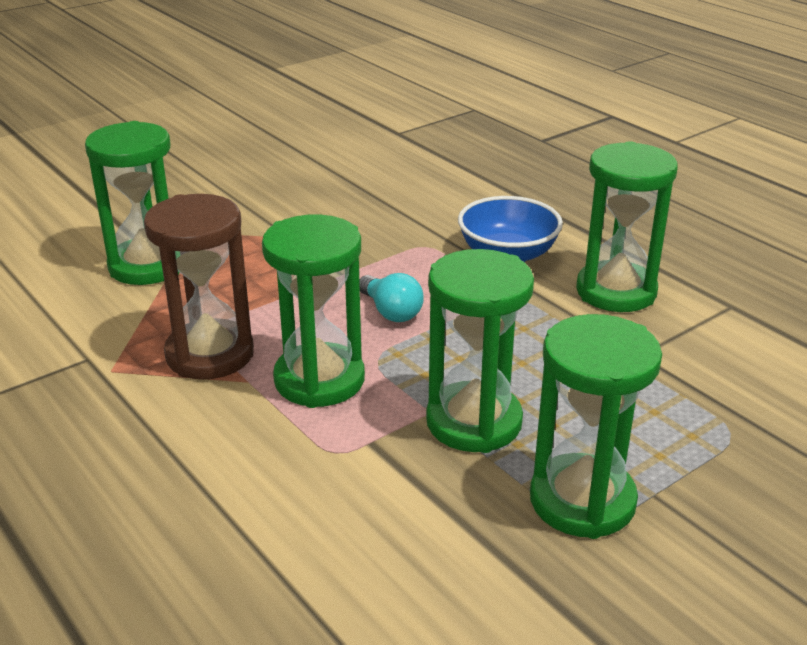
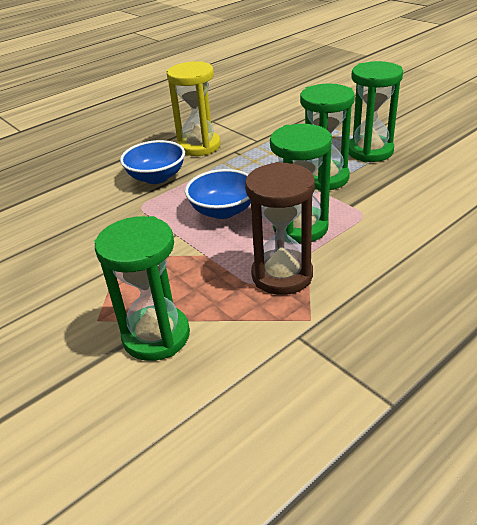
camera: 90 degrees left, 5 degrees up
turquoise light bulb [359,273,424,322] -> blue bowl [185,169,251,219]
green hourglass [576,141,678,312] -> yellow hourglass [167,61,221,156]

